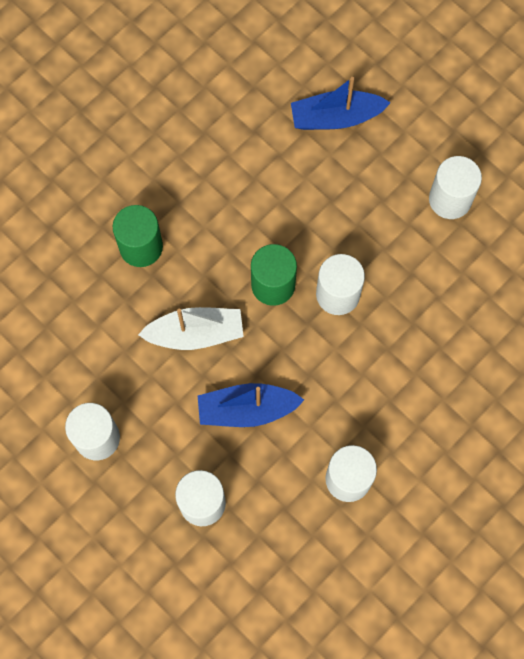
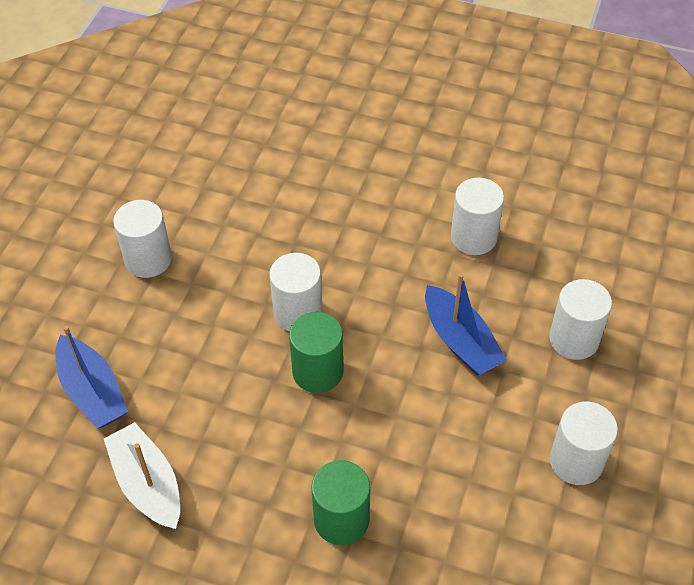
camera: 115 degrees left, 20 degrees down
white boat [138,307,244,350] -> white boat moved to [104,422,180,529]

